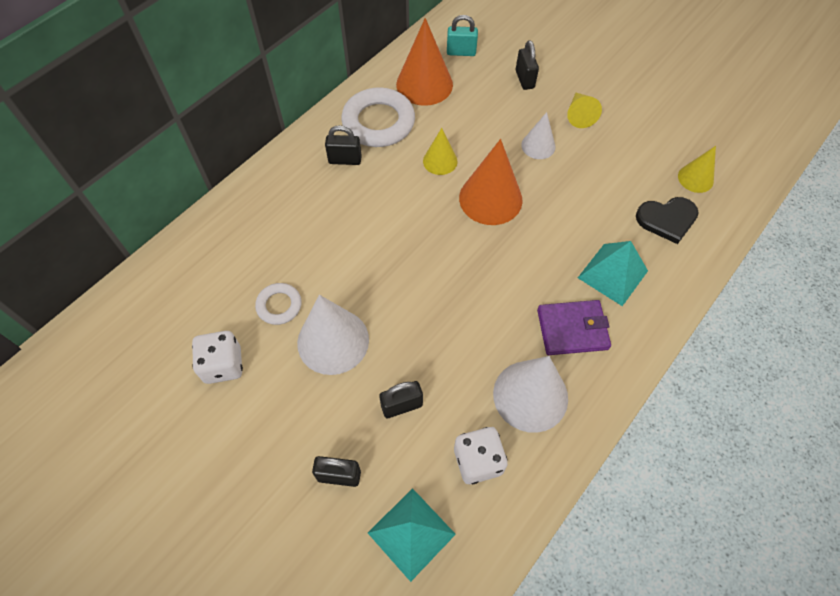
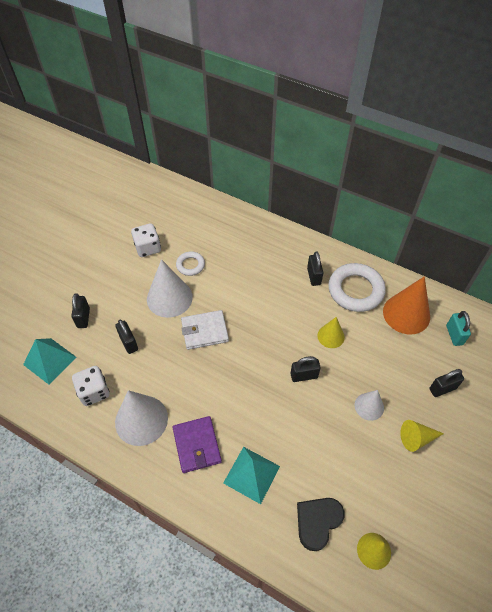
camera: 80 degrees right, 5 degrees down
orange cone [459,139,522,225] -> black padlock [291,356,321,382]
black heart [636,197,699,244] -> black heart turned 60 degrees clockwise [297,498,344,551]
none -> white wallet [181,310,229,350]

